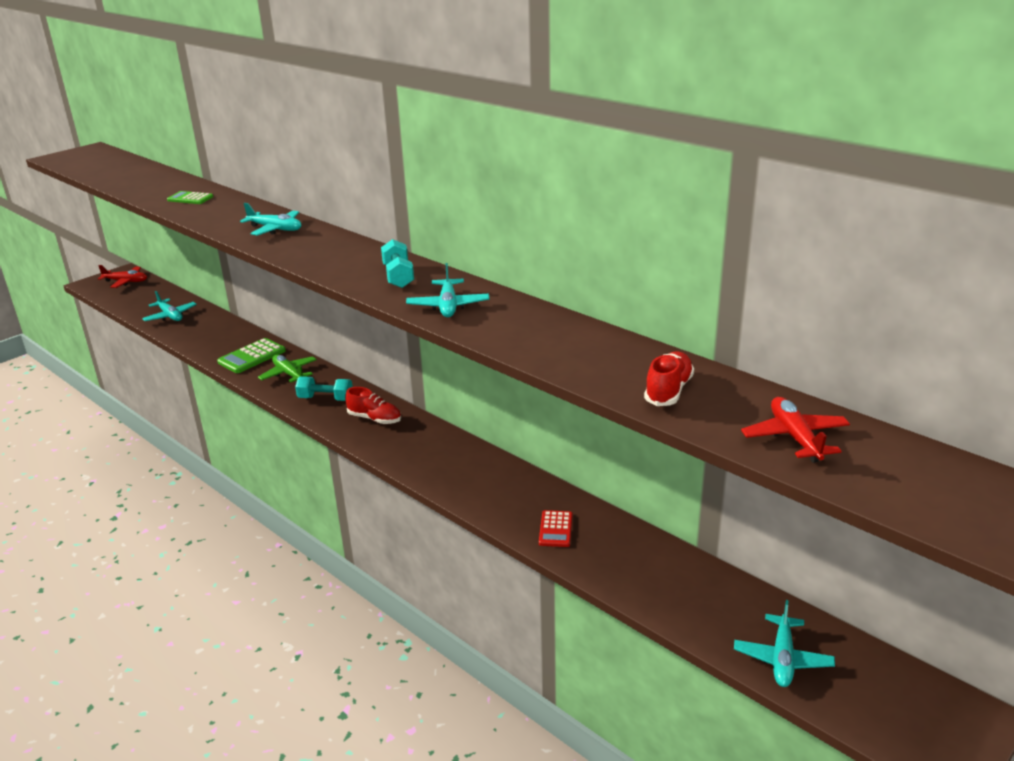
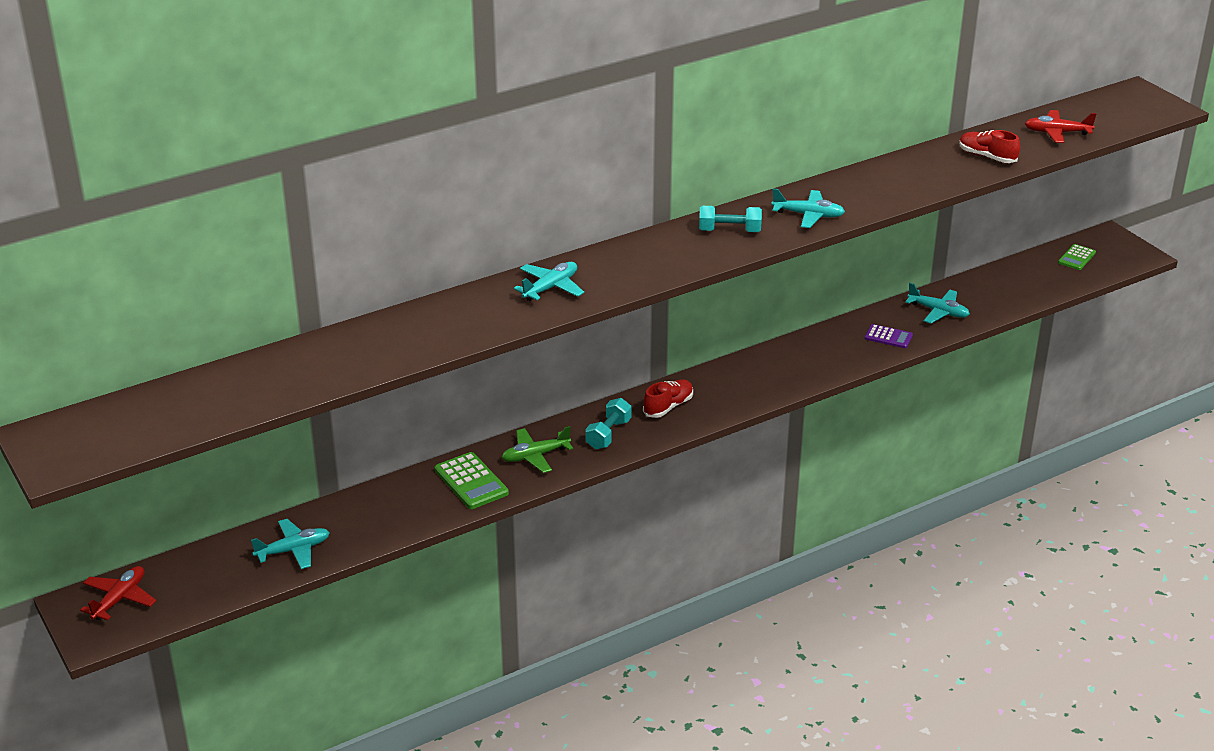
camera: 75 degrees left, 5 degrees up
green calculator [167,191,213,204] -> green calculator moved to [1058,244,1096,270]
red calculator [539,510,573,547] -> purple calculator [865,324,913,348]
turquoise plane [734,600,835,687] -> turquoise plane moved to [905,283,970,324]

